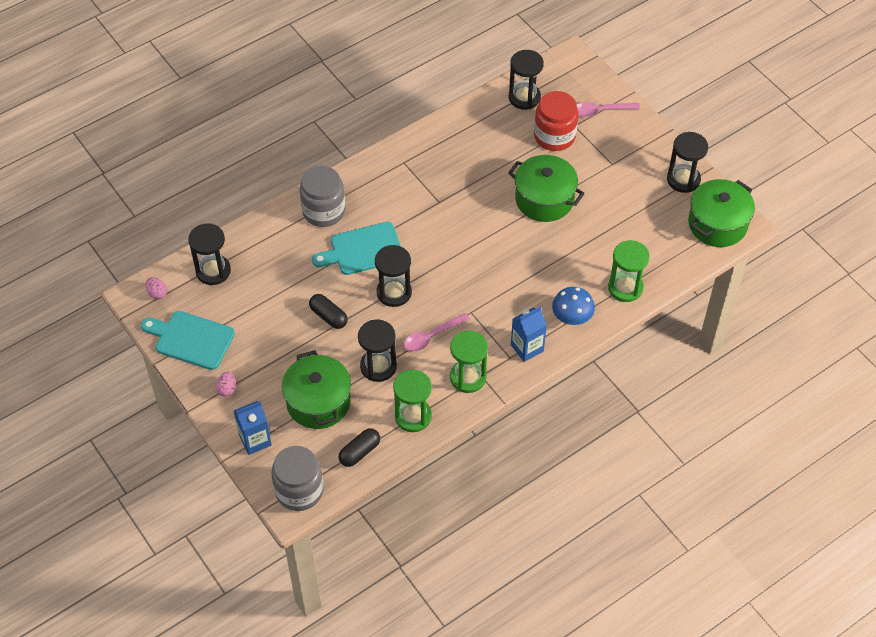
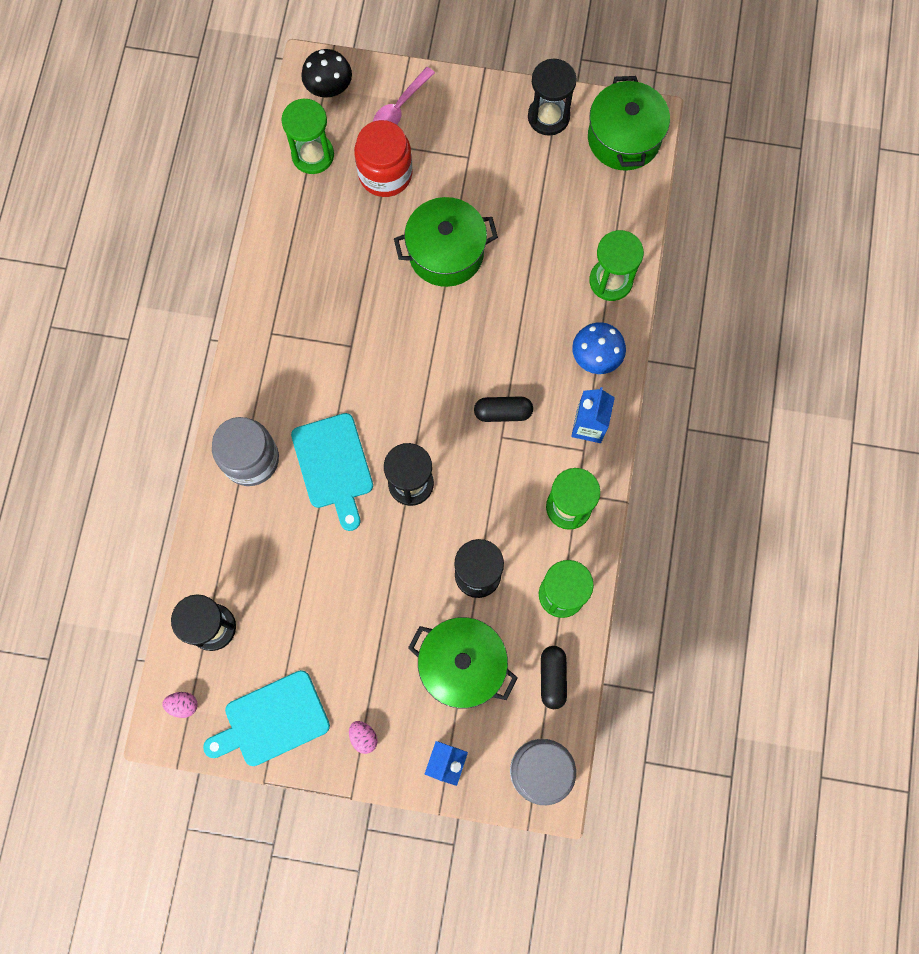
camera: 45 degrees left, 20 degrees up
black capsule [309,294,348,329] -> black capsule moved to [474,396,533,422]
turquoise cutting board [312,222,401,275] -> turquoise cutting board turned 45 degrees counterclockwise [291,413,373,531]
pink spoon [404,313,470,352] -> none
black hourglass [508,50,544,110] -> green hourglass [281,98,334,174]
none -> black mushroom [301,49,352,98]

